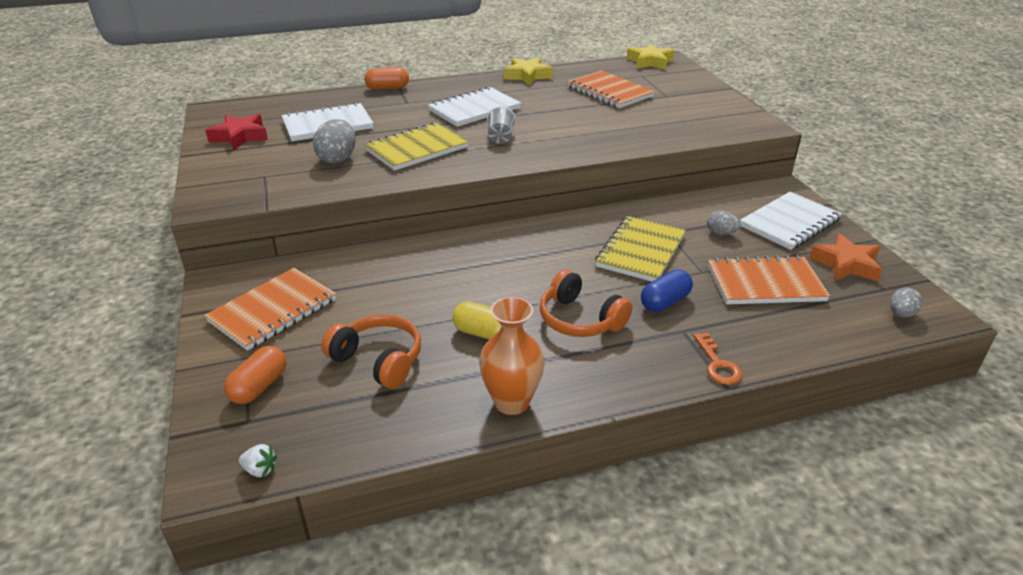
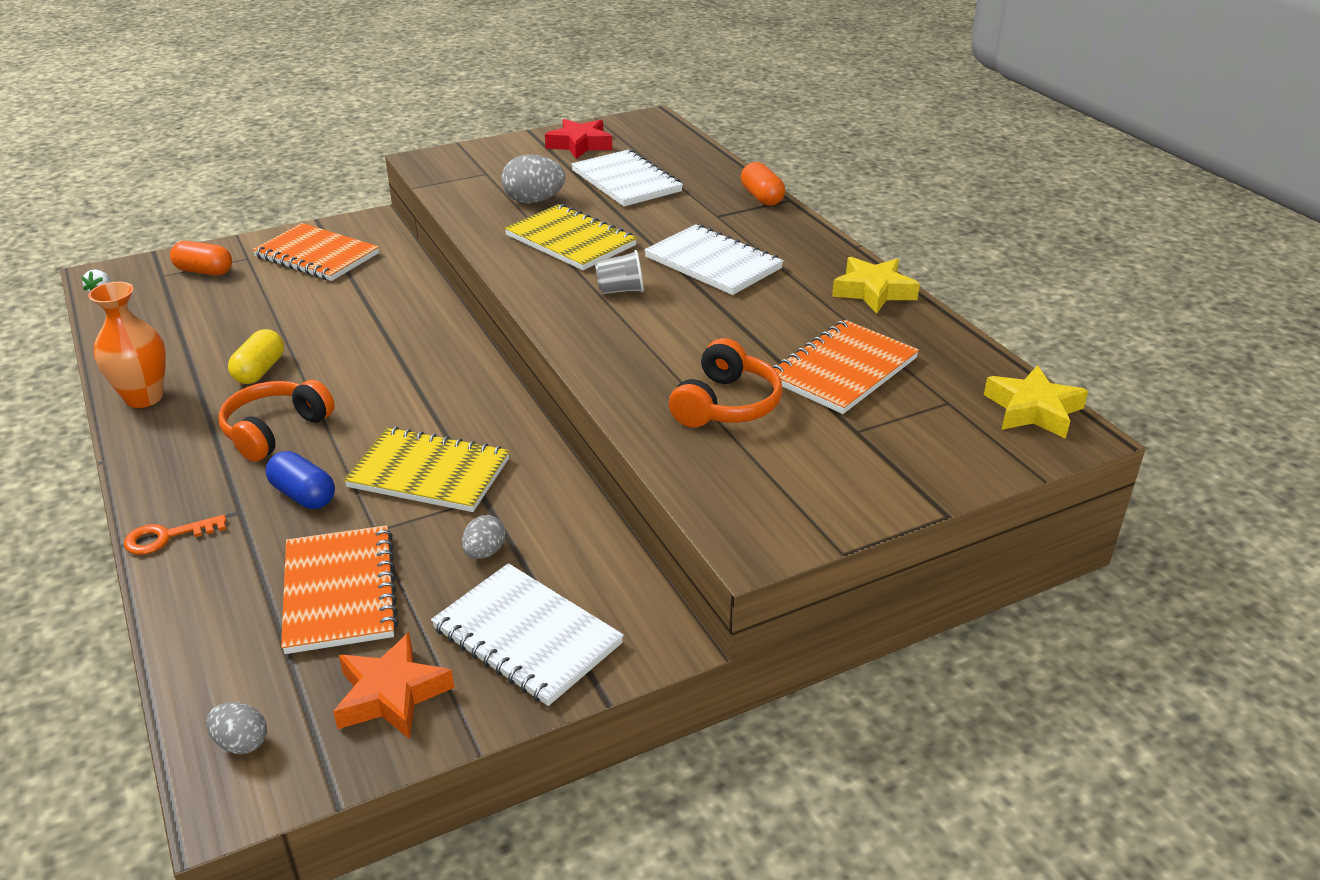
camera: 80 degrees right, 0 degrees up
orange headphones [321,314,421,389] -> orange headphones moved to [669,338,783,428]

